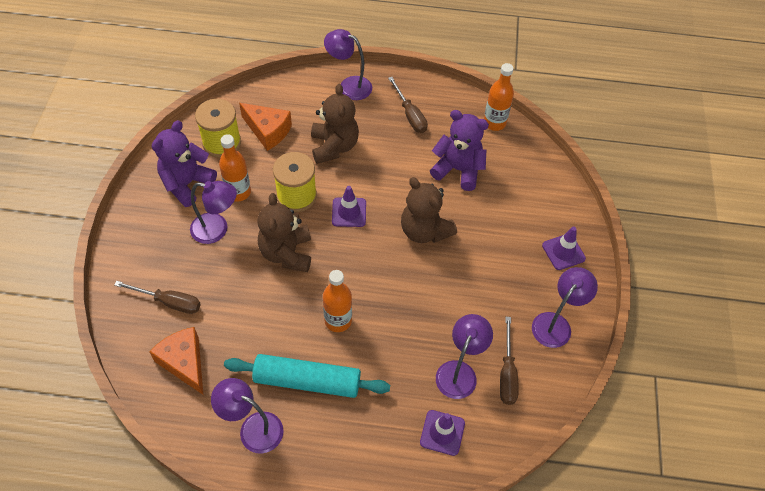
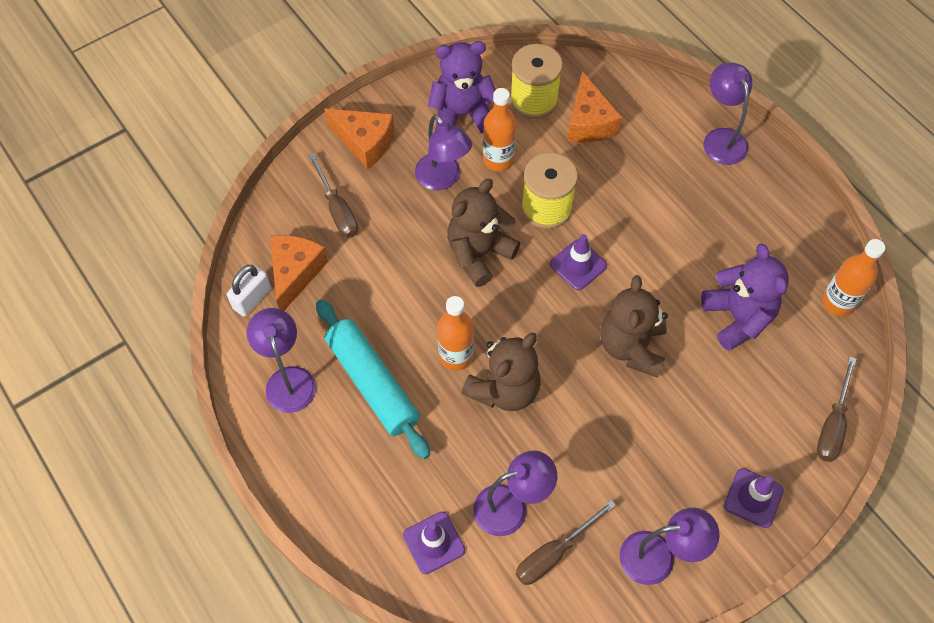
camera: 50 degrees right, 5 degrees up
brown teddy bear [311,84,359,164] -> brown teddy bear moved to [461,333,541,411]
brown screwdriver [388,77,428,133] -> brown screwdriver moved to [817,357,856,462]
none -> white padlock [227,265,271,317]
none -> orange cheese [325,109,394,169]

